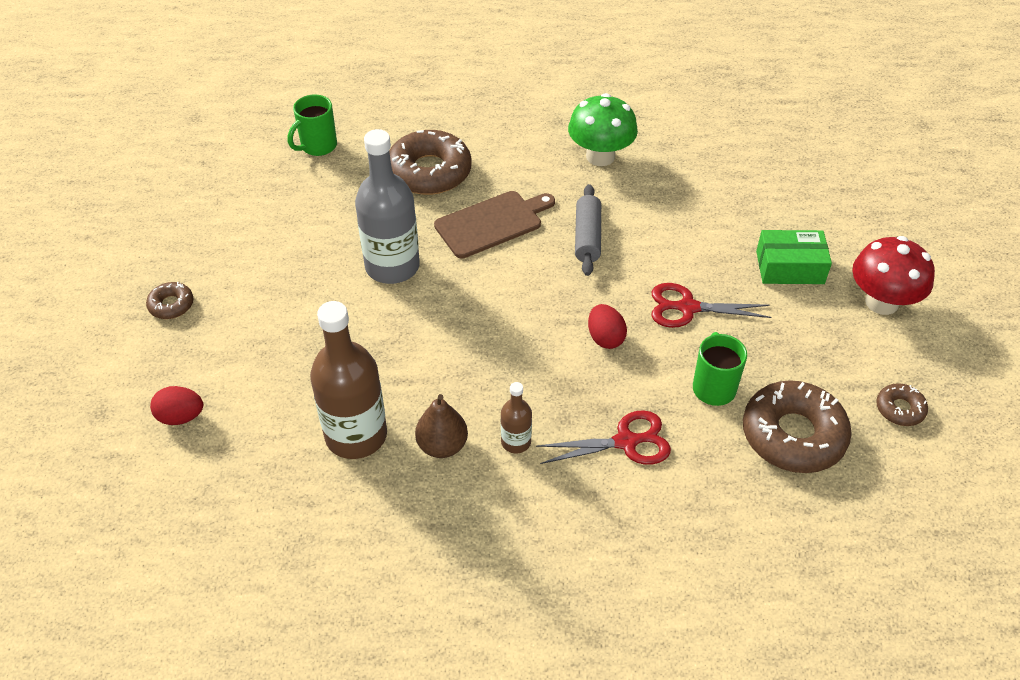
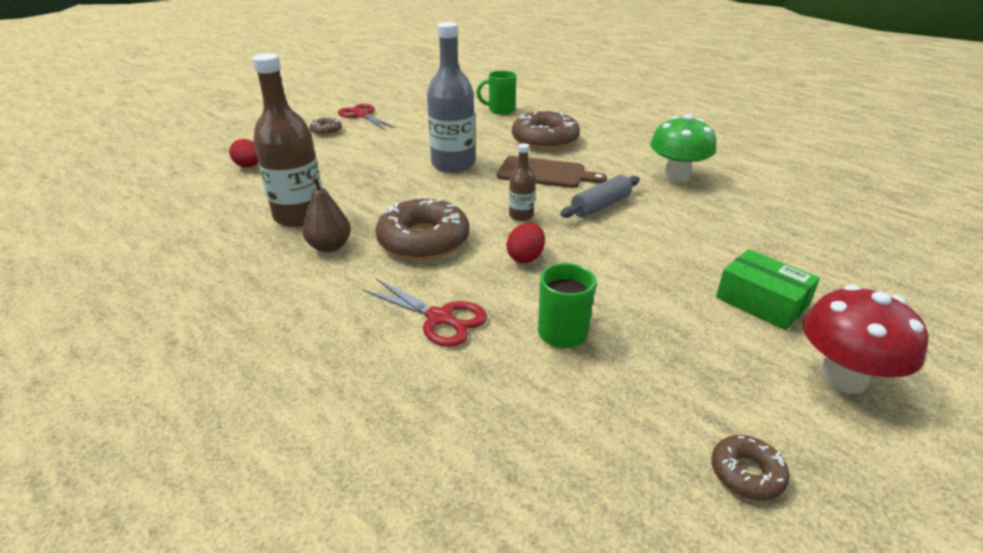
camera: 45 degrees right, 15 degrees down
brown bottle [501,382,532,453] -> brown bottle moved to [509,143,535,221]
red scissors [651,283,771,328] -> red scissors moved to [338,104,395,130]
brown donut [743,380,852,473] -> brown donut moved to [376,197,469,260]

